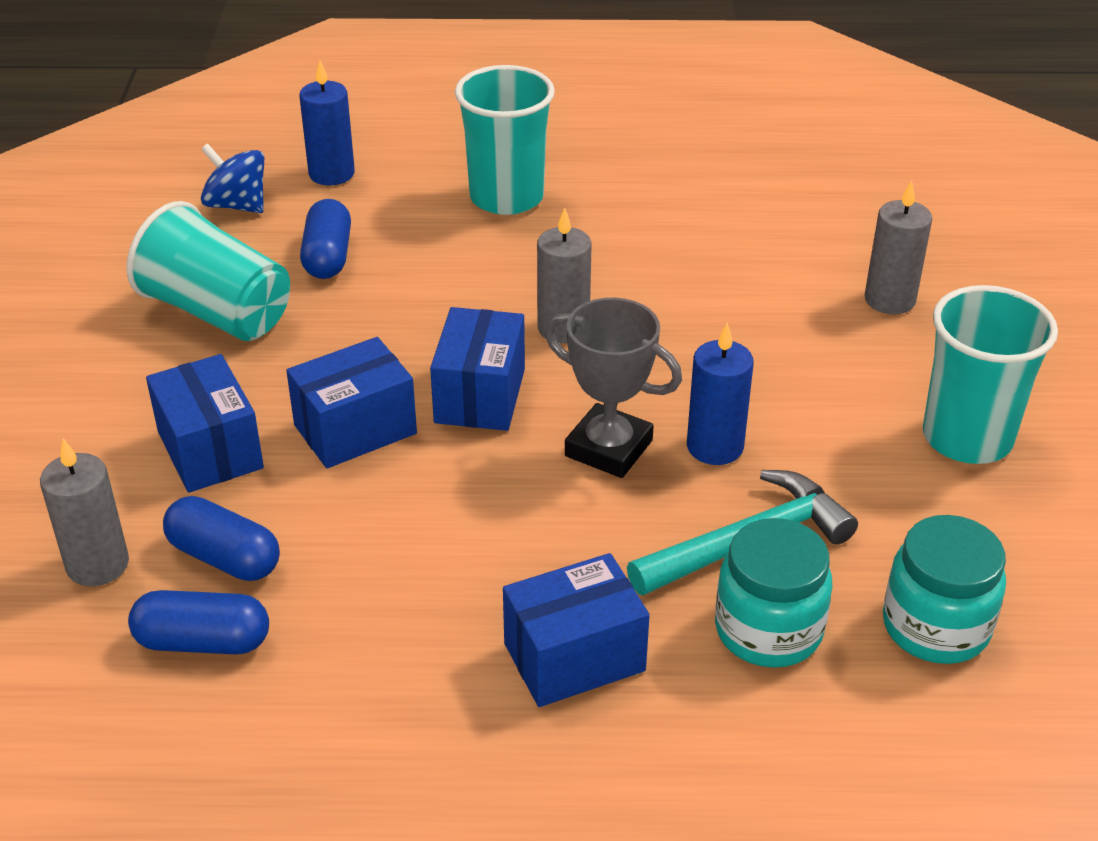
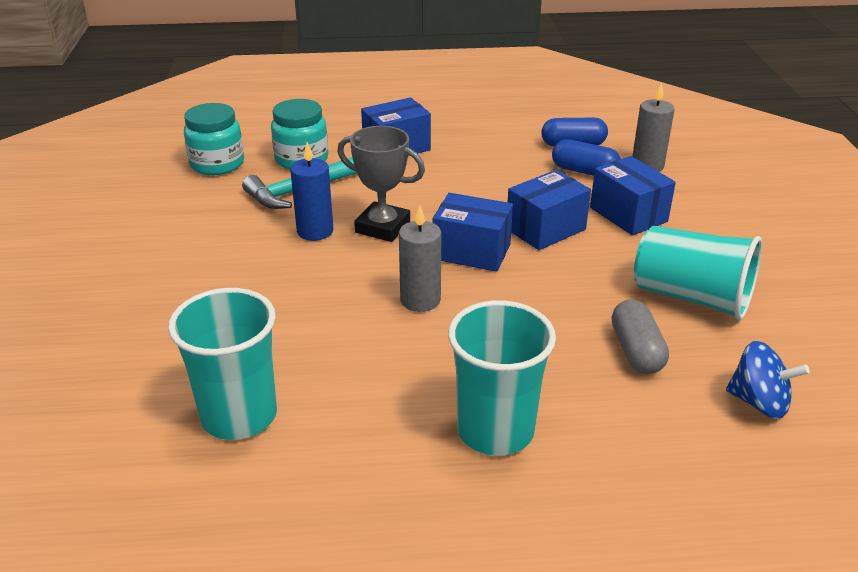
camera: 175 degrees right, 5 degrees down
blue candle [299,61,355,185] -> none
blue capsule [300,199,351,279] -> grey capsule [612,299,669,374]
blue box [430,307,525,431] -> blue box turned 75 degrees counterclockwise [433,193,513,272]
grey candle [865,181,932,314] -> none
turquoise cup [923,285,1058,464] -> turquoise cup moved to [168,288,277,440]

